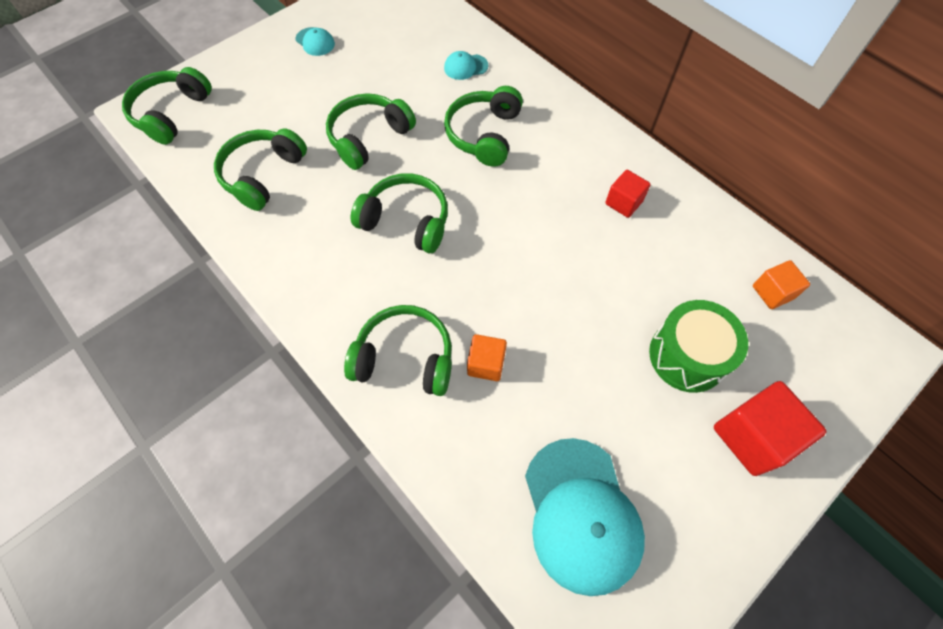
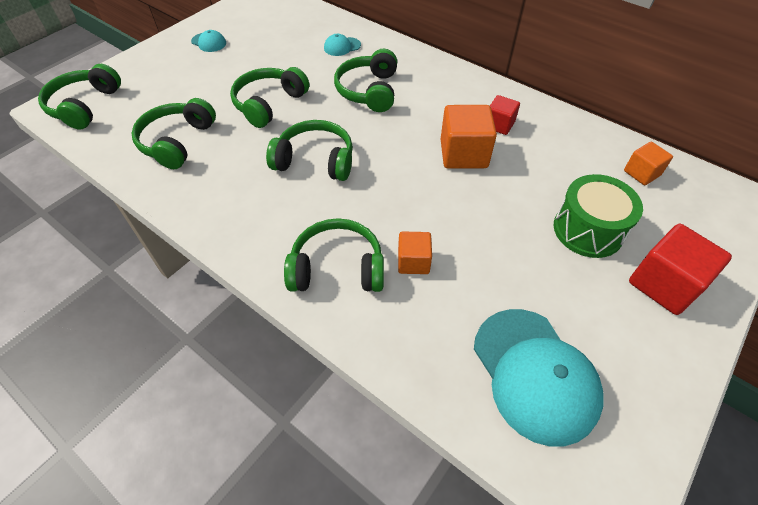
camera: 10 degrees left, 10 degrees down
none -> orange cube [441,105,497,169]

